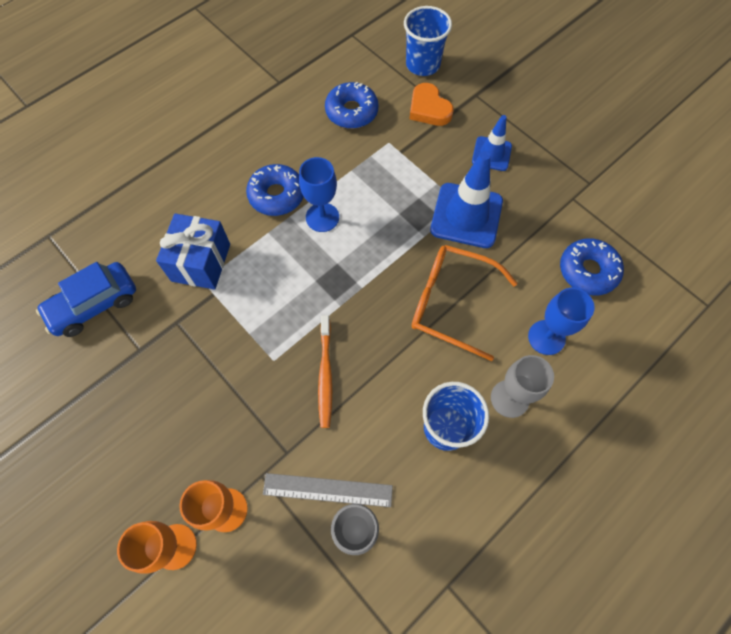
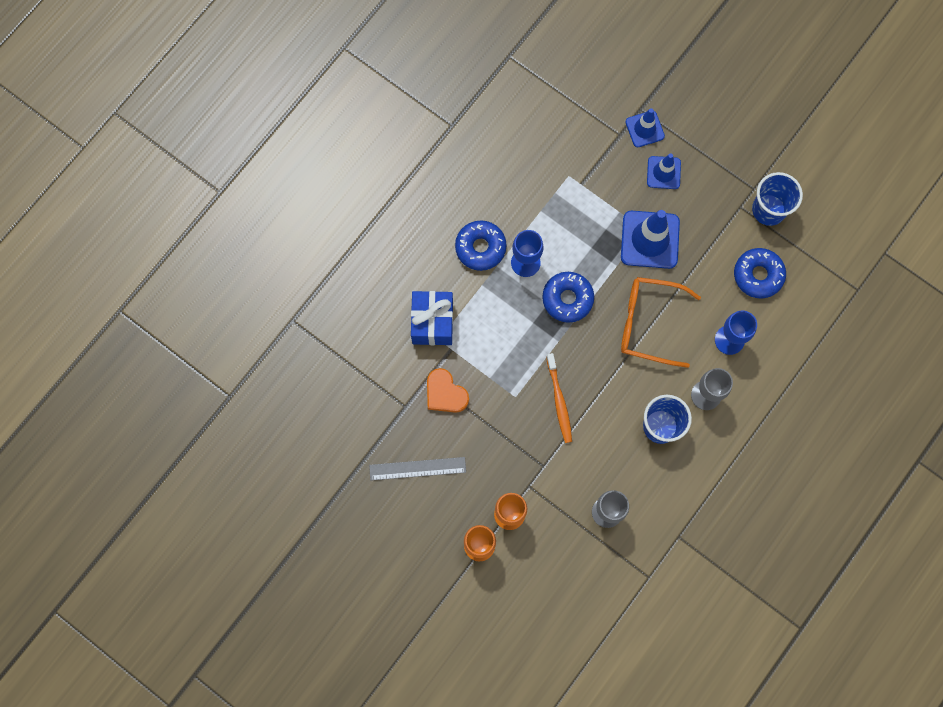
camera: 10 degrees left, 10 degrees up
blue car [36,262,136,337] -> none
grey ruler [263,473,393,507] -> grey ruler moved to [369,457,466,481]
blue donut [325,82,379,129] -> blue donut moved to [542,272,594,323]
blue cup [404,6,452,76] -> blue cup moved to [752,172,803,226]
orange heart [409,83,454,126] -> orange heart moved to [427,368,469,413]
none -> blue traffic cone [625,108,665,147]

